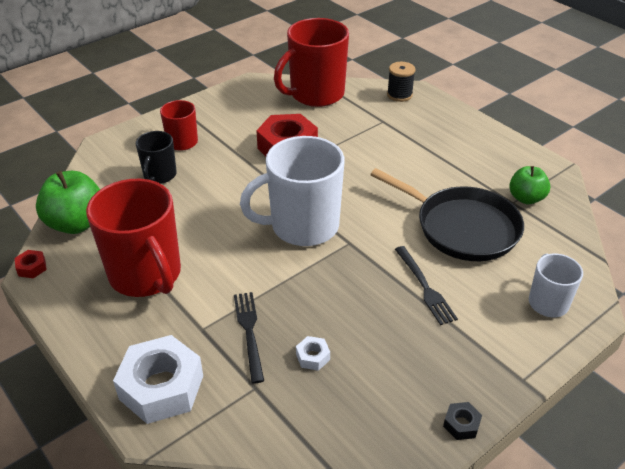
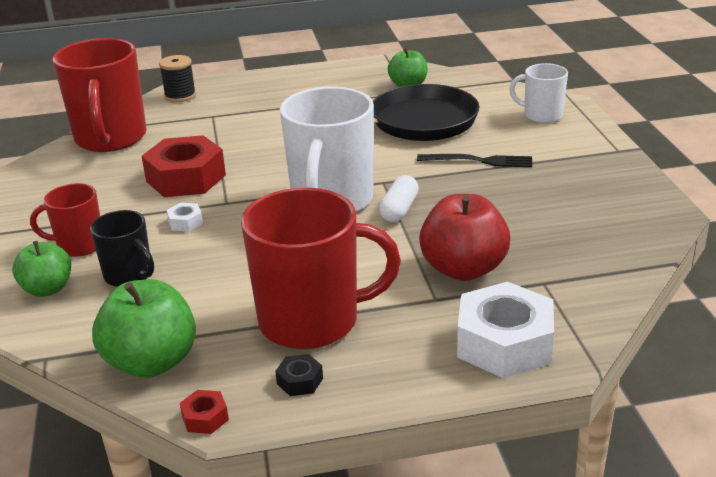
camera: 60 degrees left, 10 degrees down
black fork [234,292,264,384] -> red apple [419,194,511,281]
white nut [296,336,330,371] -> white nut moved to [166,203,203,231]
black nut [443,402,482,440] -> black nut moved to [275,354,323,396]
none -> green apple [12,241,71,297]
none -> white capsule [379,175,419,222]

